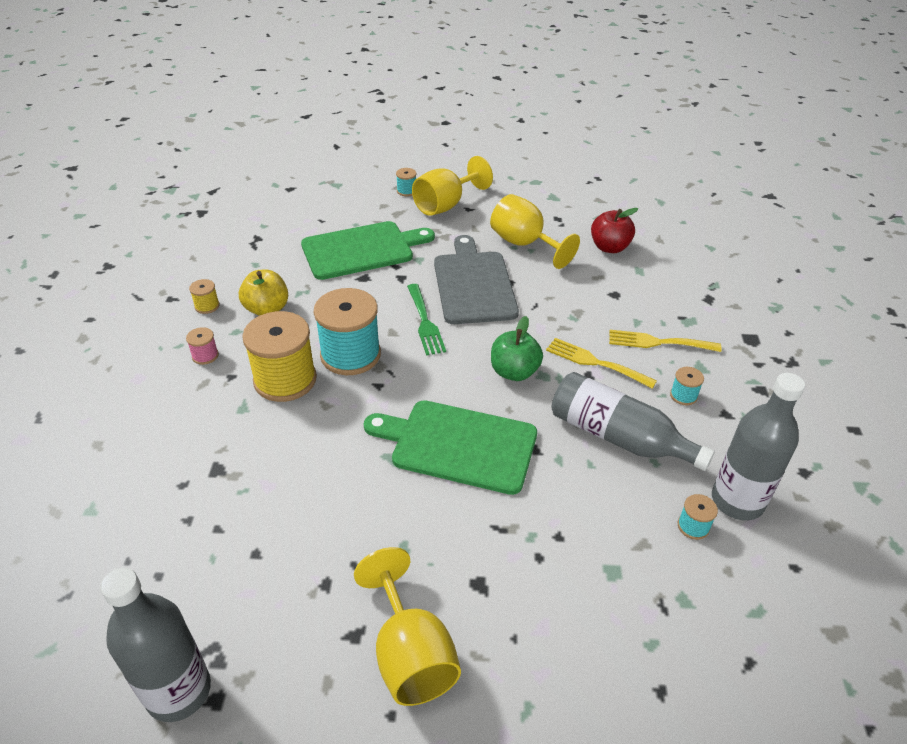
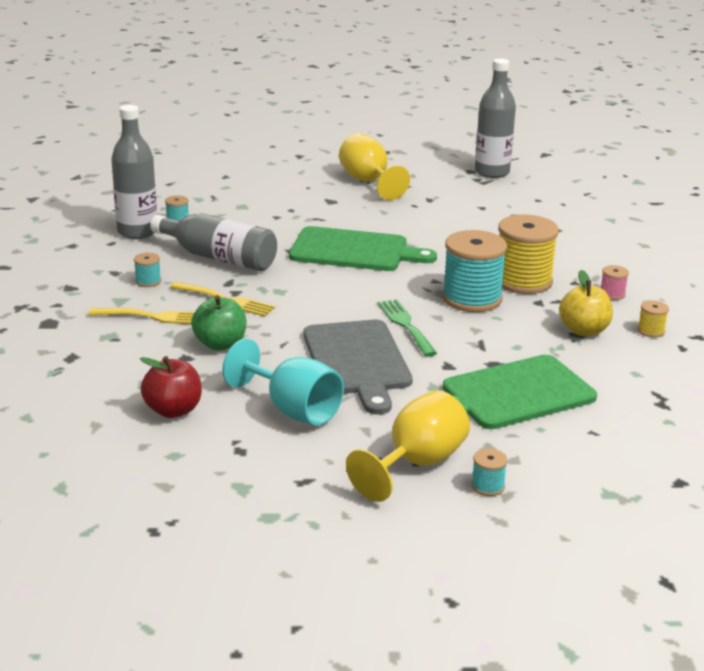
camera: 175 degrees right, 15 degrees down
yellow goblet [490,194,580,269] -> turquoise goblet [222,339,344,425]
green apple [491,316,543,381] -> green apple moved to [191,295,247,351]

